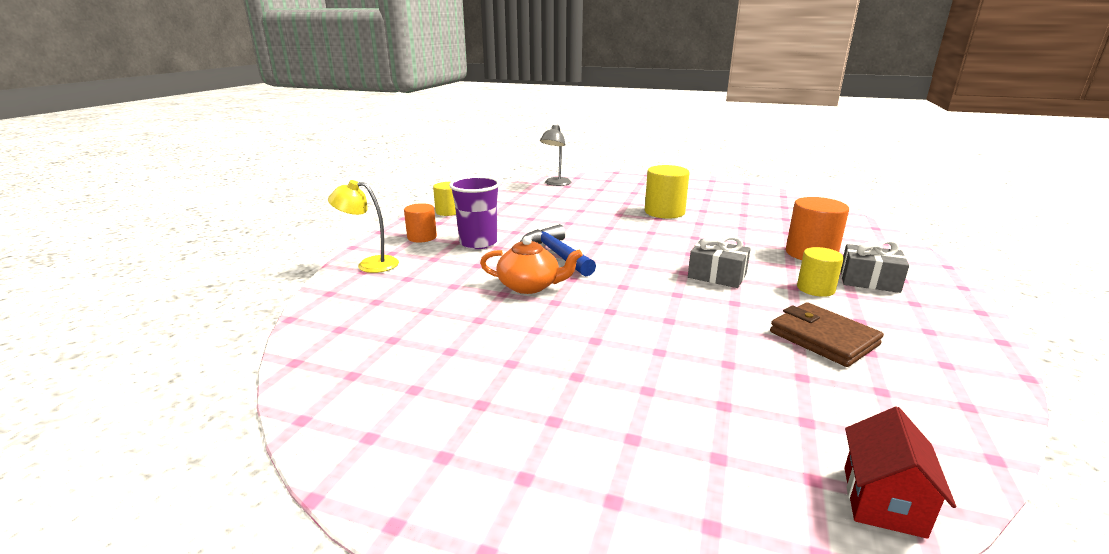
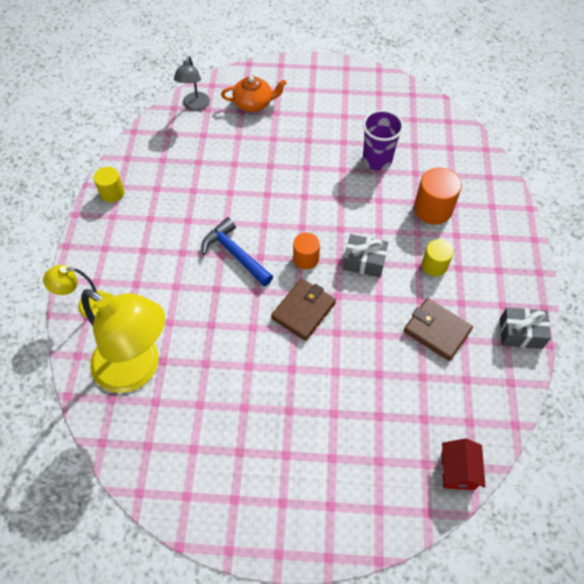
camera: 15 degrees left, 35 degrees up
orange cylinder [404,203,437,242] -> orange cylinder moved to [293,233,320,269]
purple cup [449,176,500,249] -> purple cup moved to [363,110,404,170]
orange teapot [480,236,582,294] -> orange teapot moved to [221,76,287,112]
yellow cylinder [645,165,689,219] -> none
grey gift [841,240,909,293] -> grey gift moved to [500,307,551,349]
none -> yellow lamp [81,289,165,393]
none -> brown wallet [271,278,336,341]

